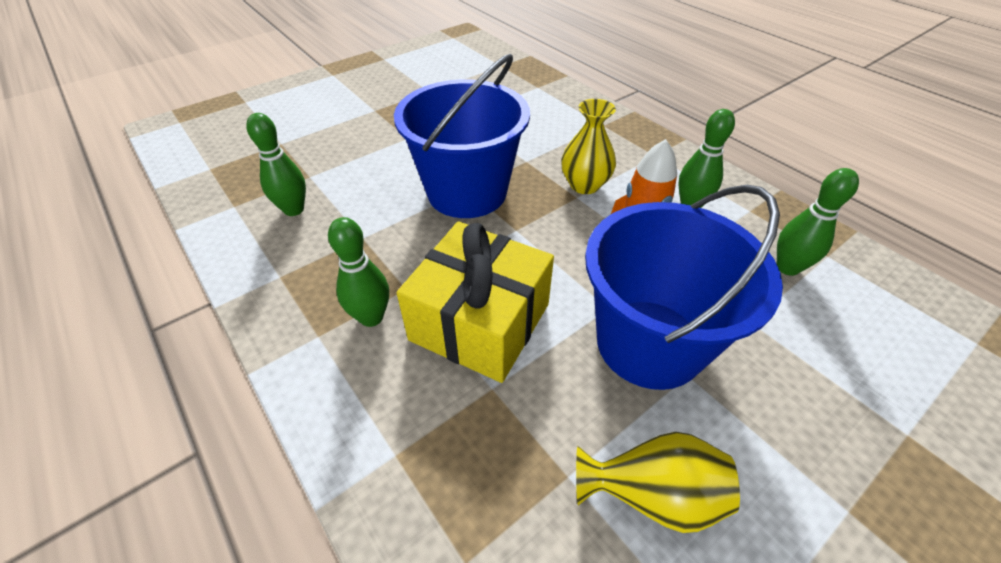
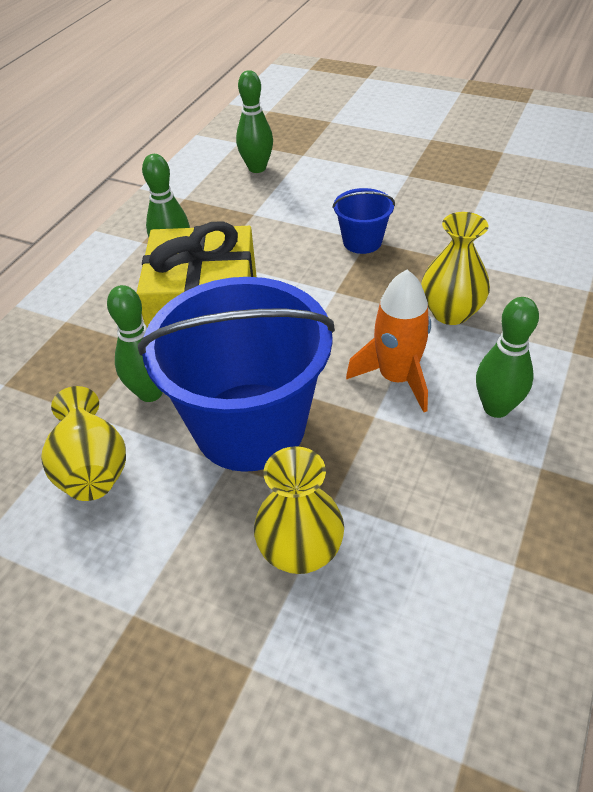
camera: 65 degrees right, 0 degrees up
blue bucket [394,54,530,218] -> blue bucket [332,188,395,254], size x0.45
green bowling pin [777,168,859,276] -> green bowling pin moved to [107,285,163,402]
none -> yellow vase [254,446,344,574]

